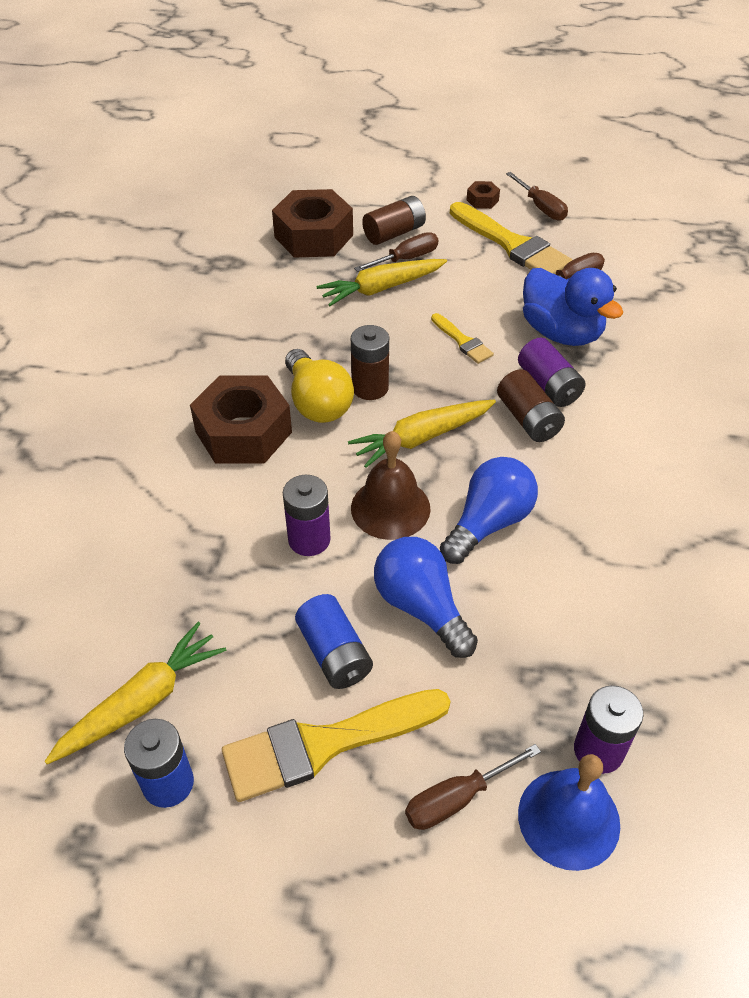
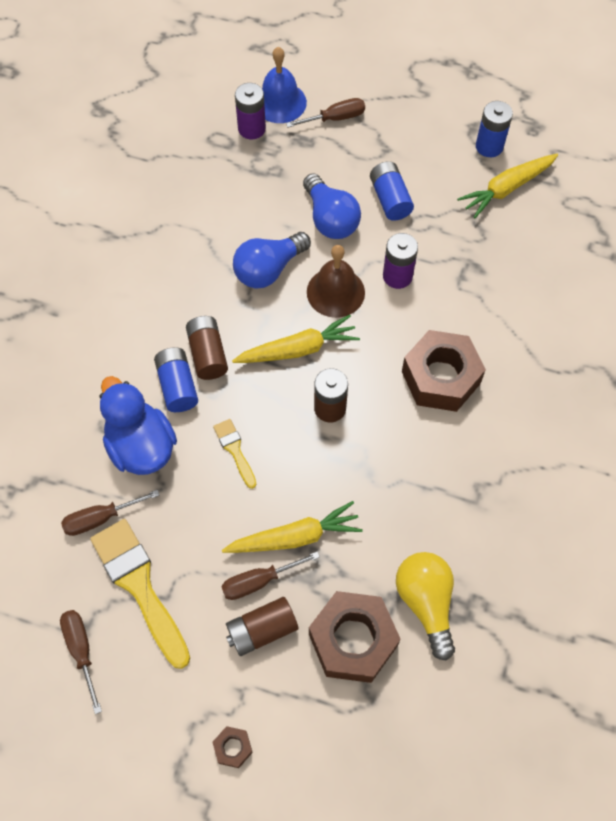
camera: 170 degrees left, 15 degrees up
yellow brush [222,689,450,802] -> none
yellow light bulb [285,349,354,423] -> yellow light bulb moved to [396,552,455,661]
brown nut [467,181,500,209] -> brown nut moved to [212,726,253,768]
purple battery [518,338,585,407] -> blue battery [154,347,198,412]

